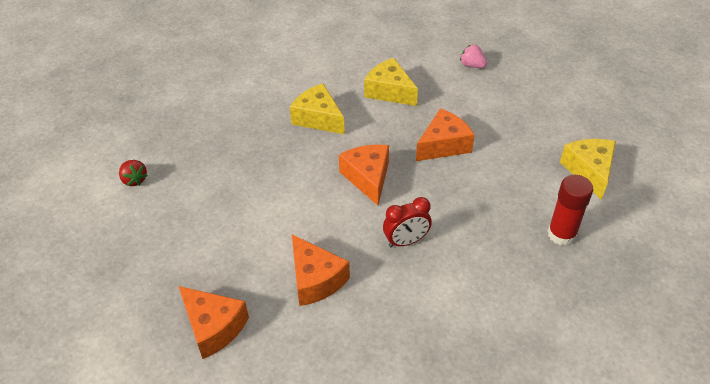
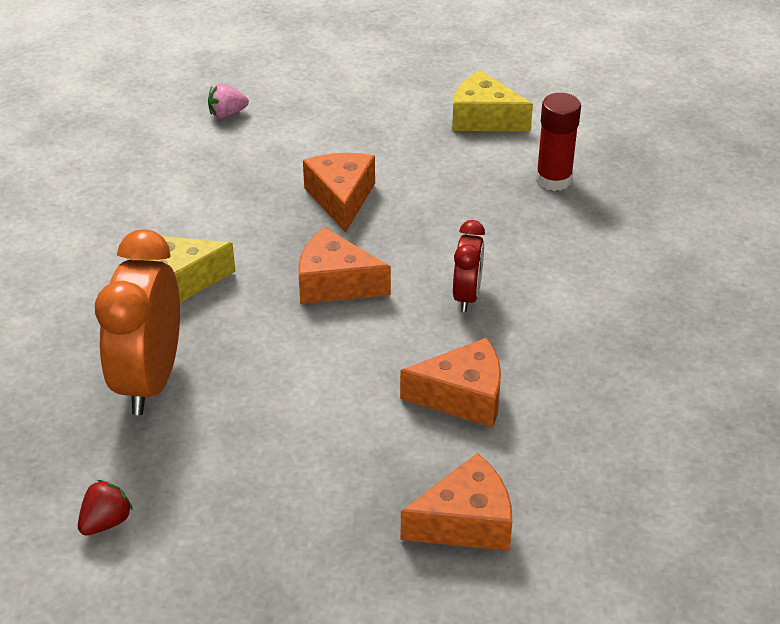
camera: 60 degrees left, 5 degrees down
red strawberry [119,160,148,186] -> red strawberry turned 45 degrees counterclockwise [78,480,133,535]
yellow cheese [364,58,418,106] -> none
none -> orange clock [95,229,180,415]

